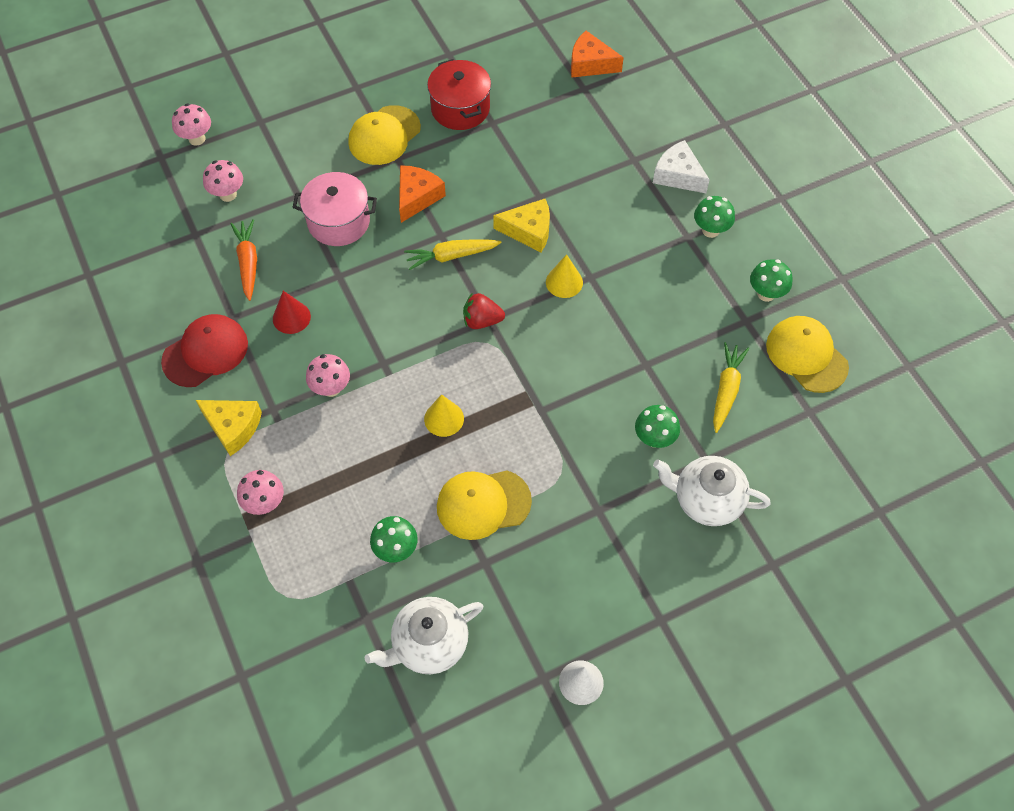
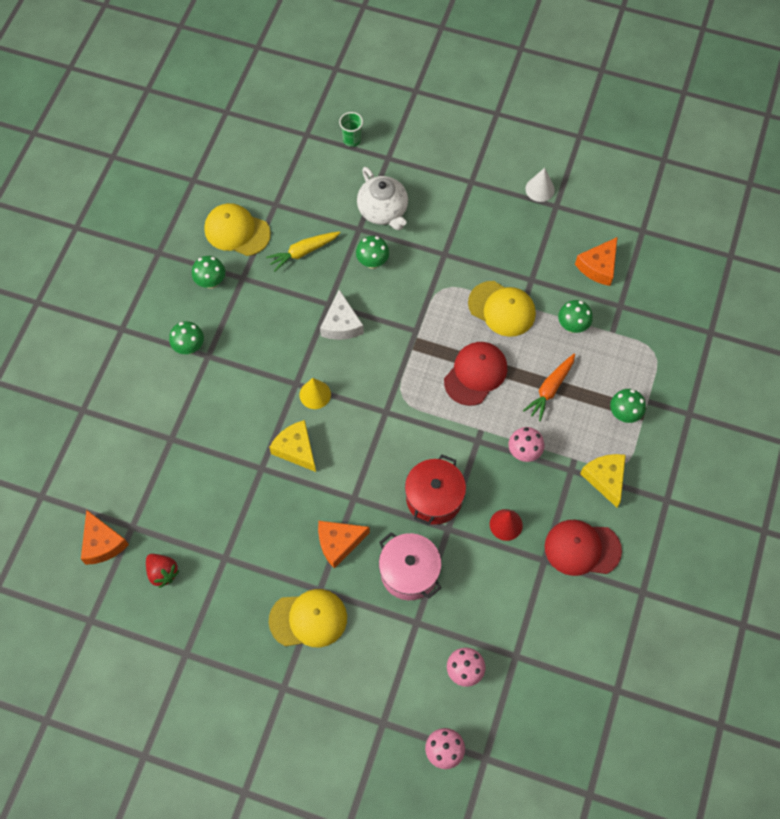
camera: 135 degrees left, 5 degrees up
orange carrot [230,219,257,301] -> orange carrot moved to [523,354,575,421]
pink mushroom [237,470,284,515] -> green mushroom [610,389,646,423]
white teapot [365,597,483,674] -> orange cheese [575,237,617,286]
yellow carrot [404,239,502,270] -> none
yellow cone [424,394,464,437] -> red cap [444,342,507,406]
red pot [427,59,491,130] -> red pot moved to [405,455,466,525]
red strawberry [463,293,505,329] -> red strawberry moved to [146,554,180,588]
white cheese [653,140,710,193] -> white cheese moved to [320,290,364,340]
yellow cap [766,316,849,393] -> yellow cap turned 105 degrees clockwise [204,203,271,256]
none -> green cup [339,112,363,147]

